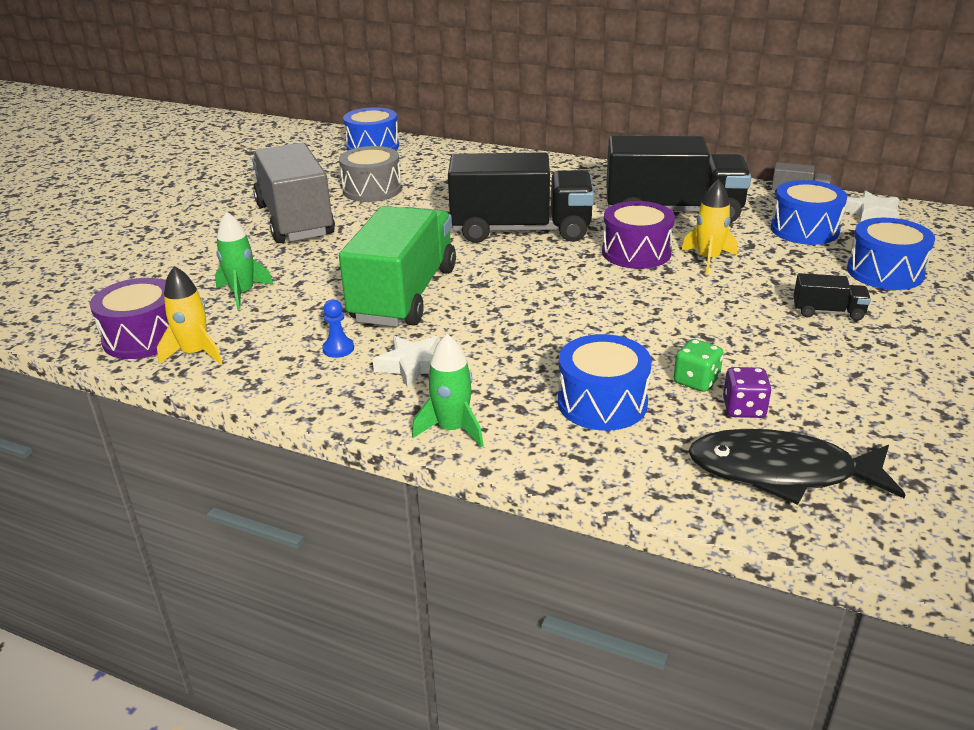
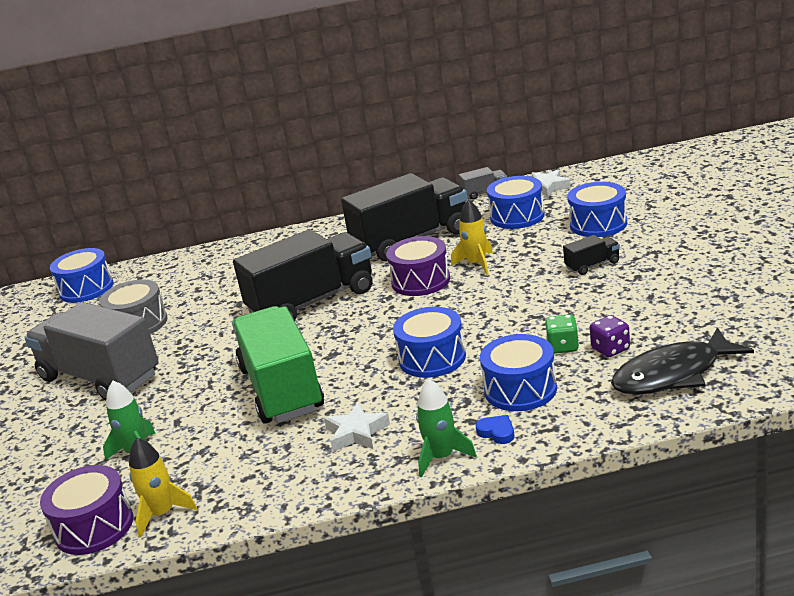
camera: 30 degrees left, 5 degrees down
blue pawn [322,299,354,358] -> none
none -> blue drum [393,307,466,378]
none -> blue heart [476,415,515,444]

